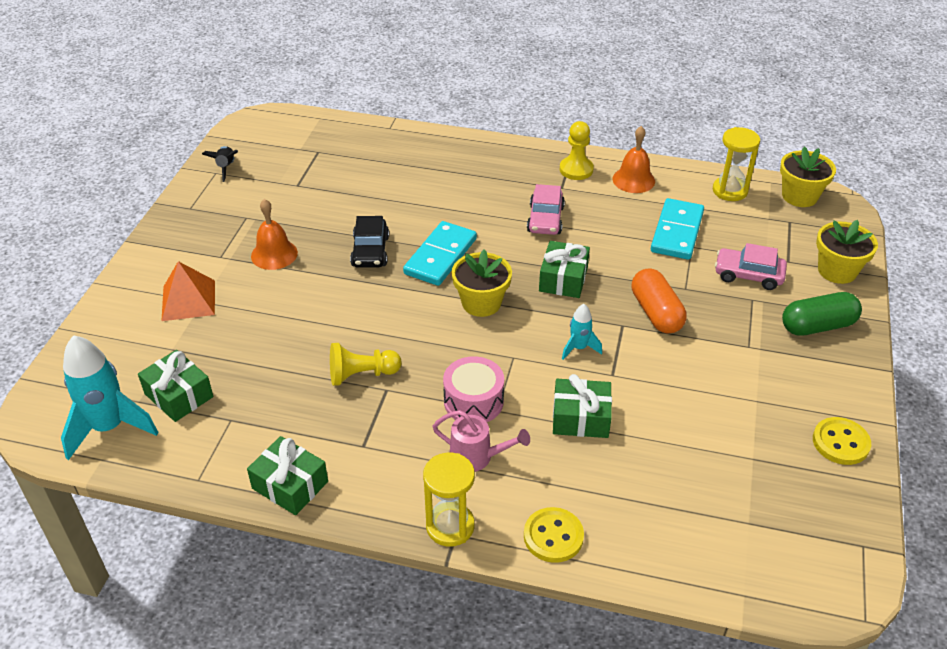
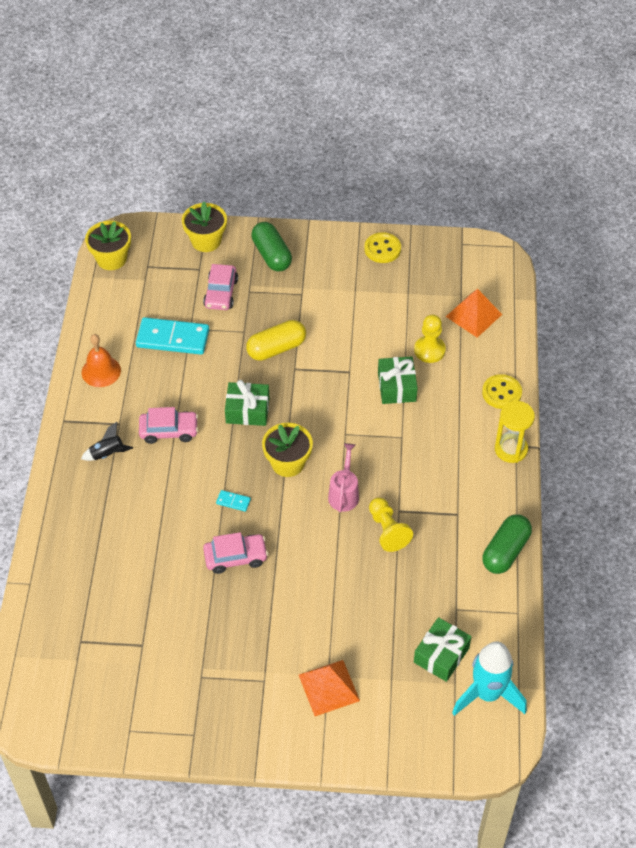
camera: 100 degrees left, 10 degrees up
black rocket [202,146,238,182] -> black rocket moved to [81,422,133,461]
green gift [247,436,328,515] -> green capsule [482,514,532,574]
orange bell [251,199,298,270] -> none
black car [350,216,389,268] -> pink car [203,532,268,574]
turquoise domino [403,221,477,286] -> turquoise domino [216,490,251,512], size x0.43
pink watering can [432,410,530,472] -> pink watering can moved to [328,443,359,512]
pink drum [443,356,504,422] -> none
yellow pawn [560,121,594,180] -> yellow pawn moved to [414,315,446,363]
turquoise rocket [562,304,602,360] -> none
orange capsule [632,268,687,333] -> yellow capsule [246,320,306,361]
yellow hourglass [713,127,760,201] -> none
none -> orange pyramid [446,289,502,338]

